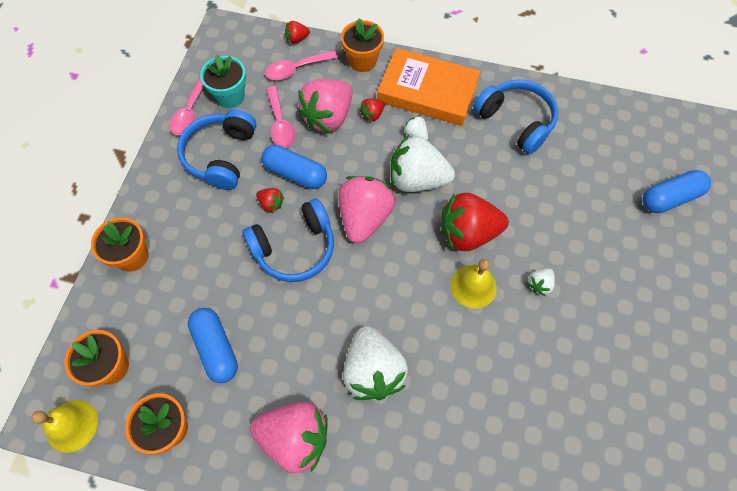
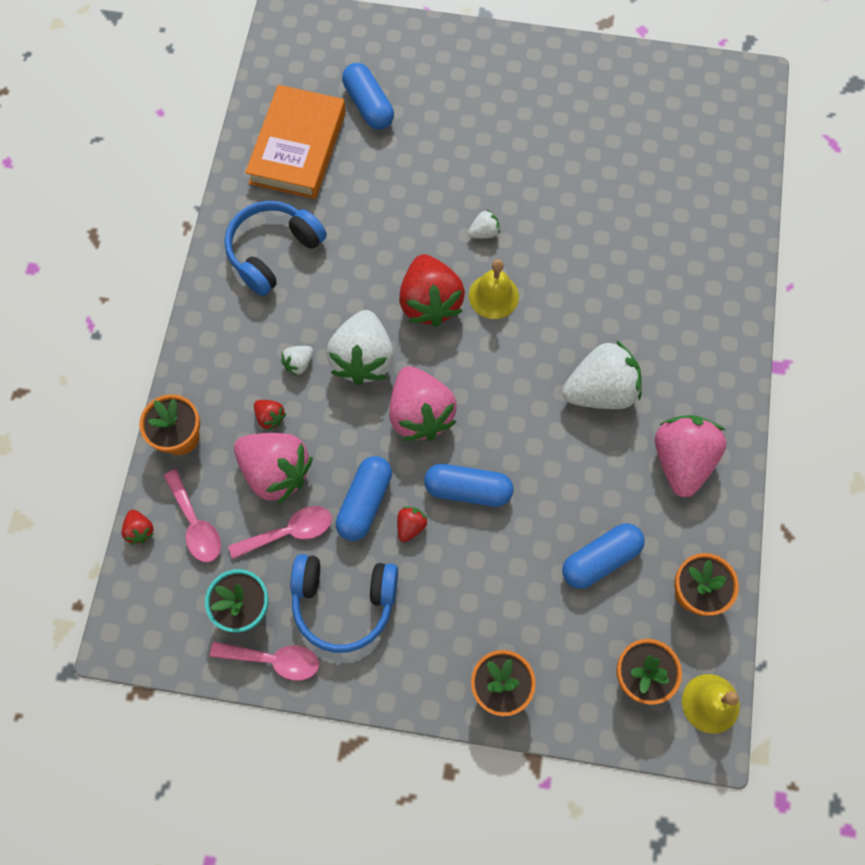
camera: 95 degrees left, 5 degrees up
blue headphones [242,198,334,282] -> blue capsule [424,464,513,507]
pink strawberry [338,176,395,243] -> pink strawberry turned 120 degrees counterclockwise [390,366,457,441]
orange book [377,48,481,126] -> orange book moved to [245,85,346,199]
white strawberry [527,268,555,296] -> white strawberry turned 60 degrees counterclockwise [468,210,500,239]

